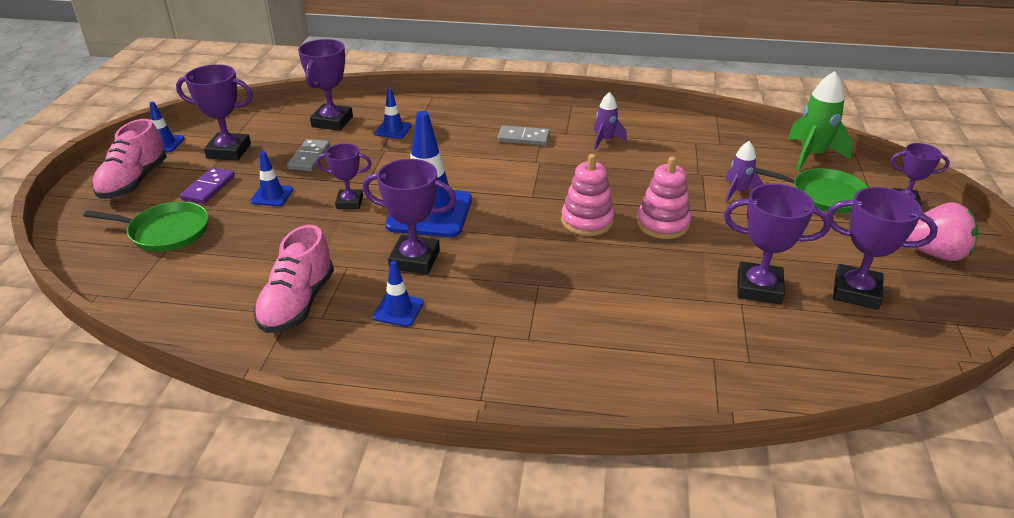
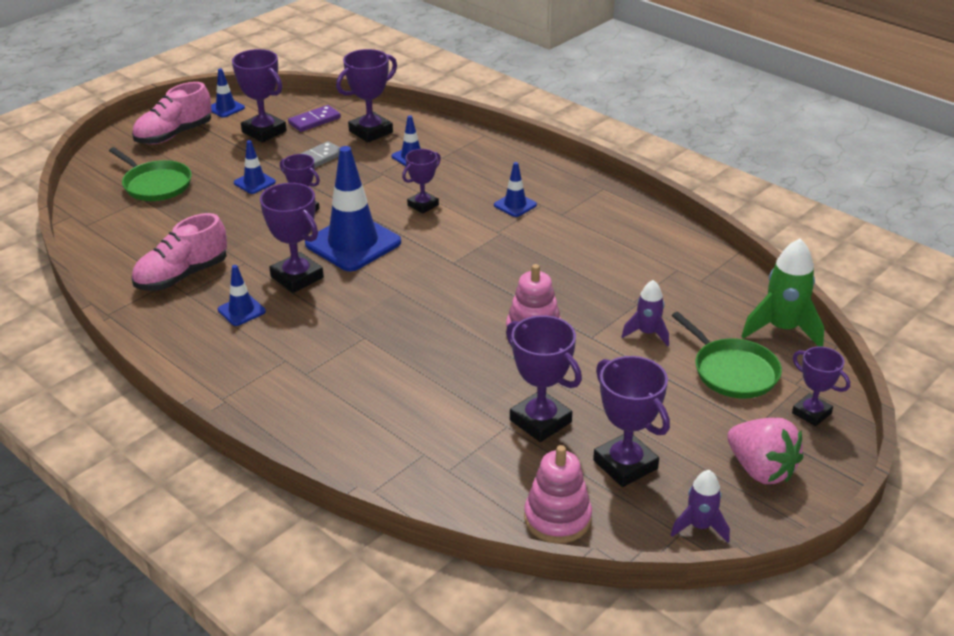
camera: 35 degrees right, 0 degrees up
purple domino [180,168,235,204] -> purple domino moved to [288,105,341,132]
grey domino [498,125,550,145] -> blue traffic cone [494,162,537,217]
pink stacking toy [561,154,614,236] -> pink stacking toy moved to [524,445,592,543]
purple rocket [593,92,627,150] -> purple rocket moved to [671,470,730,543]
none -> purple trophy [402,149,441,213]

